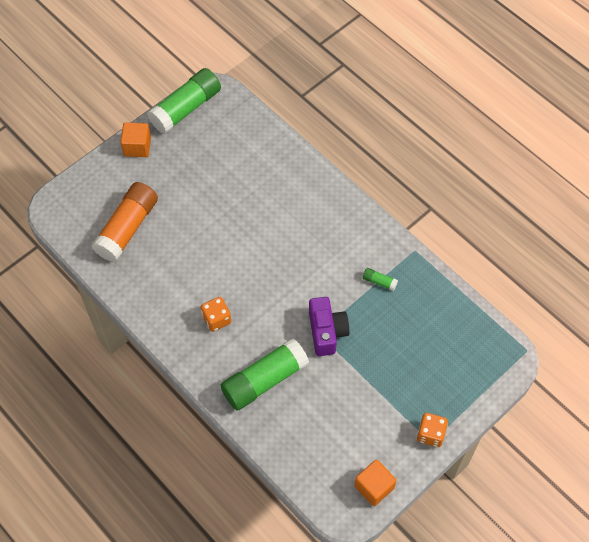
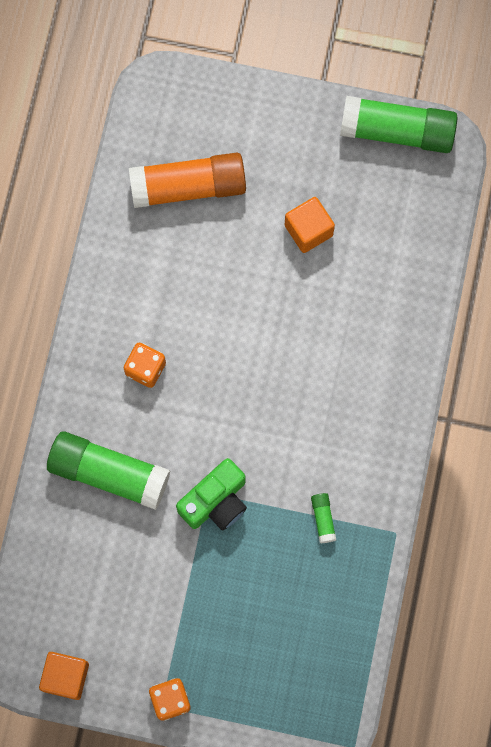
camera: 55 degrees right, 15 degrees up
orange cube [120,122,151,157] -> orange cube moved to [285,197,335,253]
purple camera [309,297,349,356] -> green camera [176,458,247,530]

